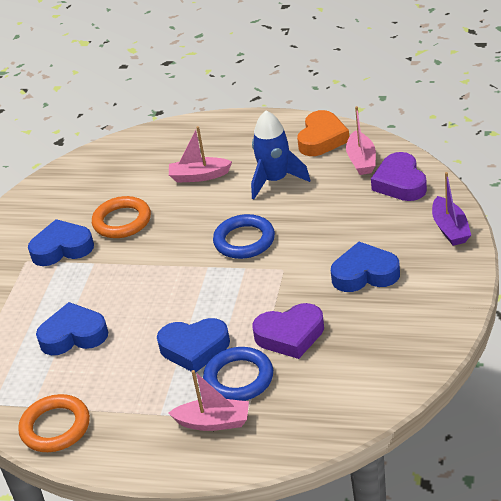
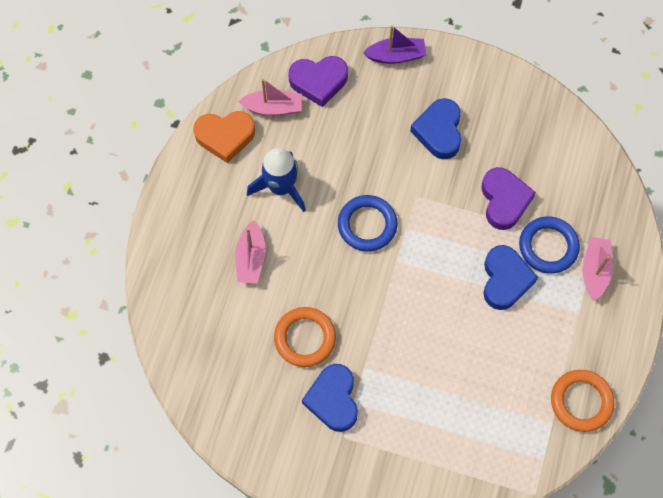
camera: 90 degrees left, 30 degrees up
blue heart [36,302,108,355] -> none
orange heart [297,110,349,156] -> orange heart turned 150 degrees clockwise [193,111,255,163]

